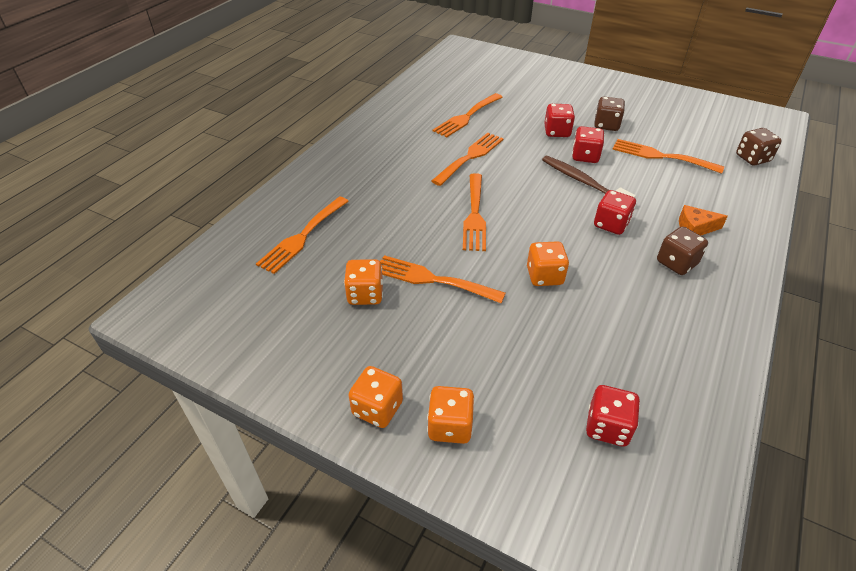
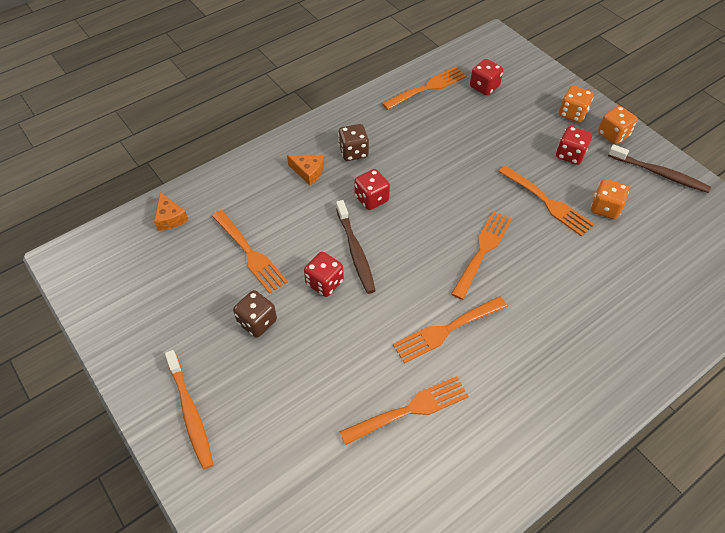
camera: 155 degrees left, 10 degrees up
orange fork [256,197,349,274] -> orange fork moved to [382,67,467,110]
orange dice [527,241,569,286] -> none
red dice [544,104,575,137] -> red dice moved to [556,126,592,165]
brown dice [736,128,782,165] -> orange cheese [154,192,188,231]
none -> orange toothbrush [165,350,213,470]
none -> brown toothbrush [608,144,711,193]

